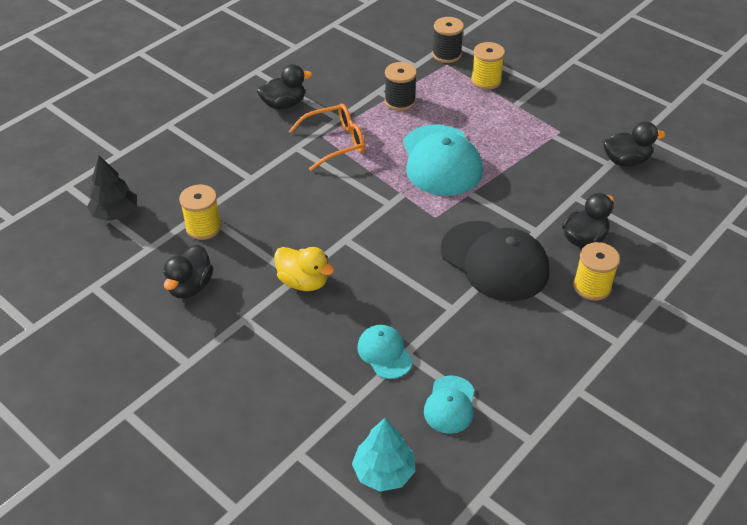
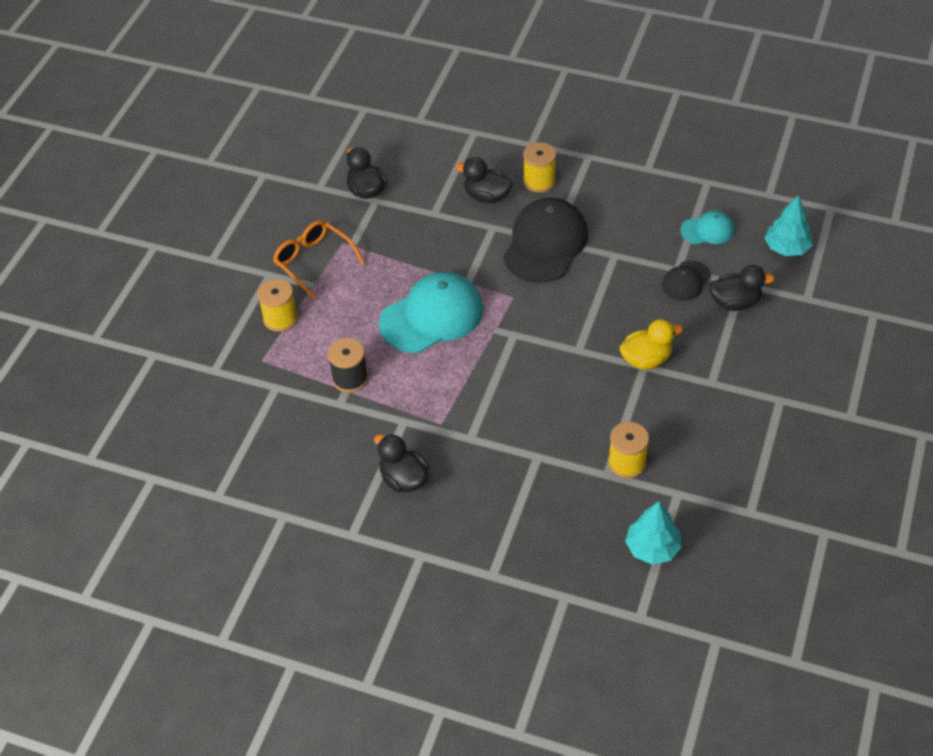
camera: 110 degrees left, 5 degrees up
black tree [87,155,137,221] -> turquoise tree [625,501,682,565]
black duck [163,245,214,299] -> black duck moved to [709,265,775,311]
yellow duck [274,247,334,291] -> yellow duck turned 60 degrees clockwise [619,319,683,369]
orange glasses [289,103,365,171] -> orange glasses moved to [273,220,364,299]
turquoise cap [357,325,413,379] -> black cap [662,260,711,301]
black spool [432,17,464,63] -> none

